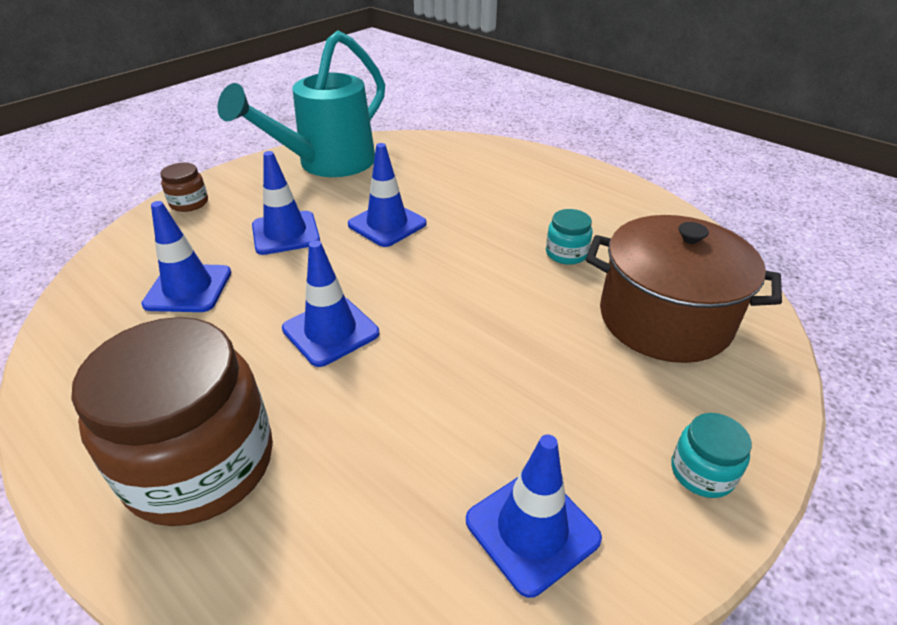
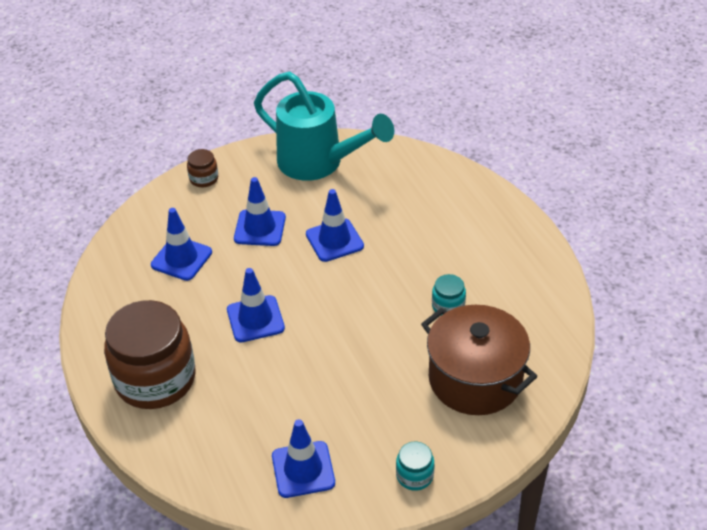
camera: 25 degrees right, 5 degrees up
turquoise watering can [217,30,385,177] -> turquoise watering can turned 120 degrees counterclockwise [254,72,394,181]

